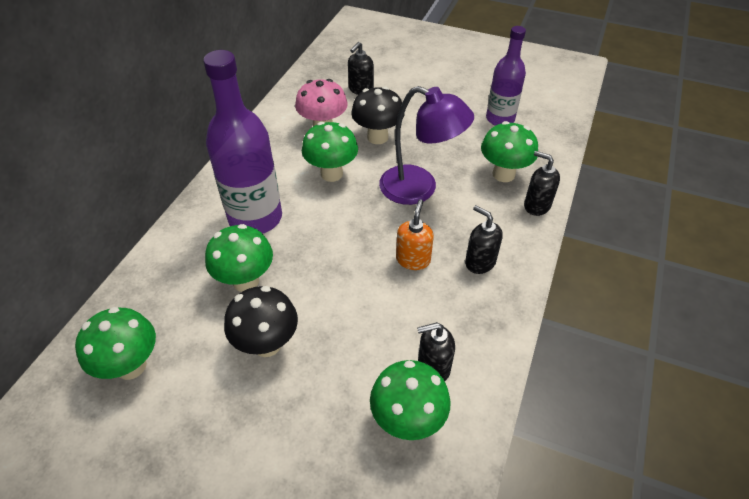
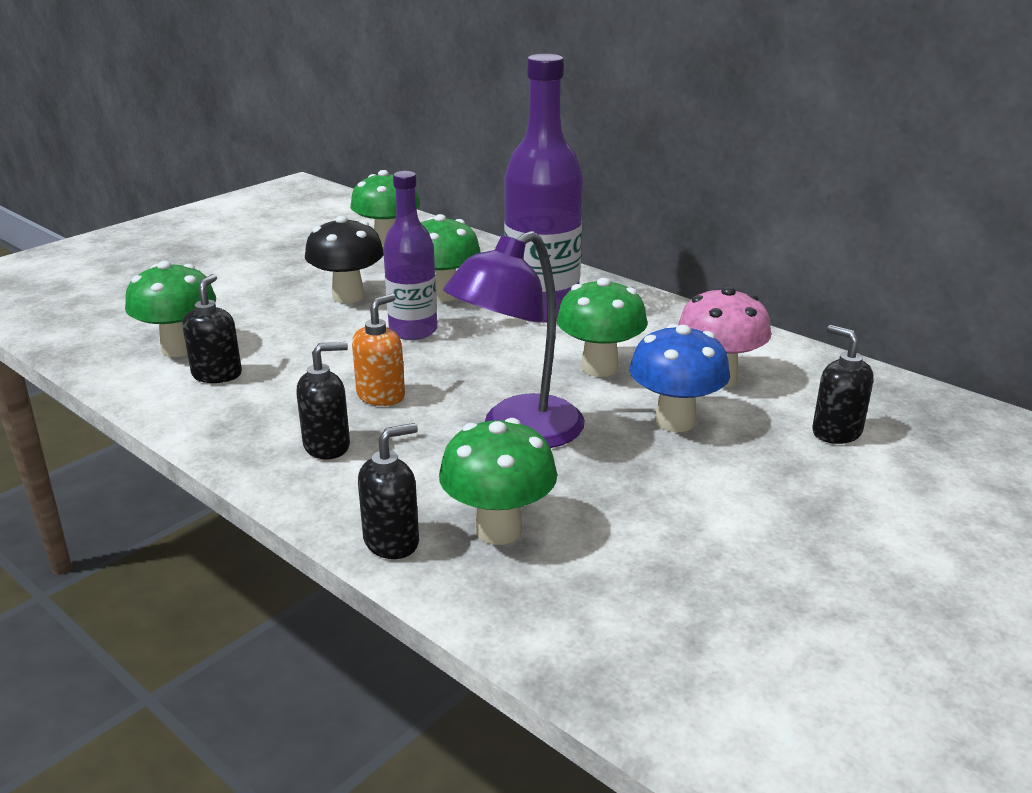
camera: 110 degrees right, 20 degrees down
black mushroom [351,86,404,144] -> blue mushroom [630,324,730,432]
orange soap dispenser [396,200,434,270] -> orange soap dispenser turned 90 degrees counterclockwise [352,294,405,406]
purple bottle [486,26,526,126] -> purple bottle moved to [383,171,437,340]

